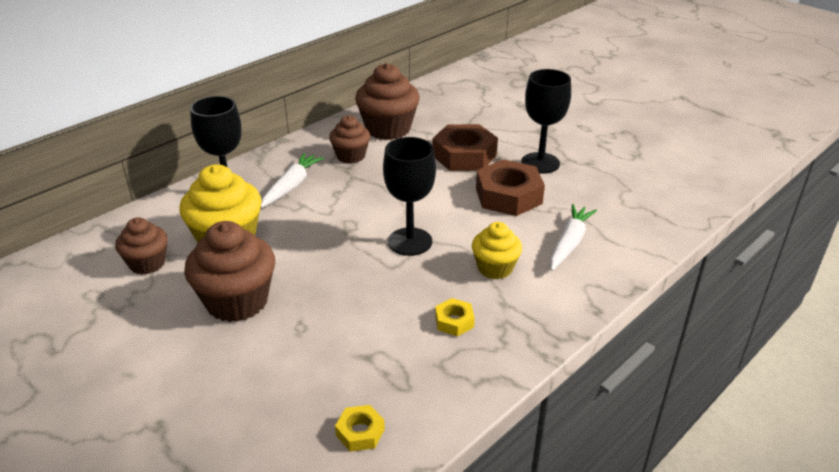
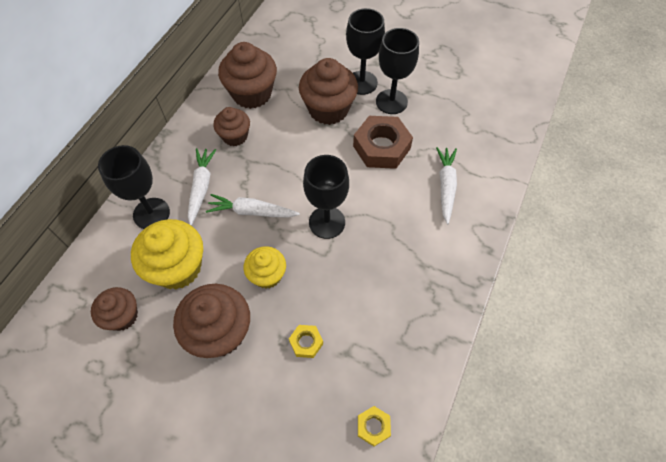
camera: 20 degrees left, 25 degrees up
brown nut [432,124,498,171] -> brown cupcake [299,58,358,125]
yellow nut [435,298,475,336] -> yellow nut moved to [289,325,323,358]
yellow cupcake [472,222,522,279] -> yellow cupcake moved to [243,246,286,288]
none -> white carrot [206,194,300,218]
none -> black goblet [346,8,385,95]

